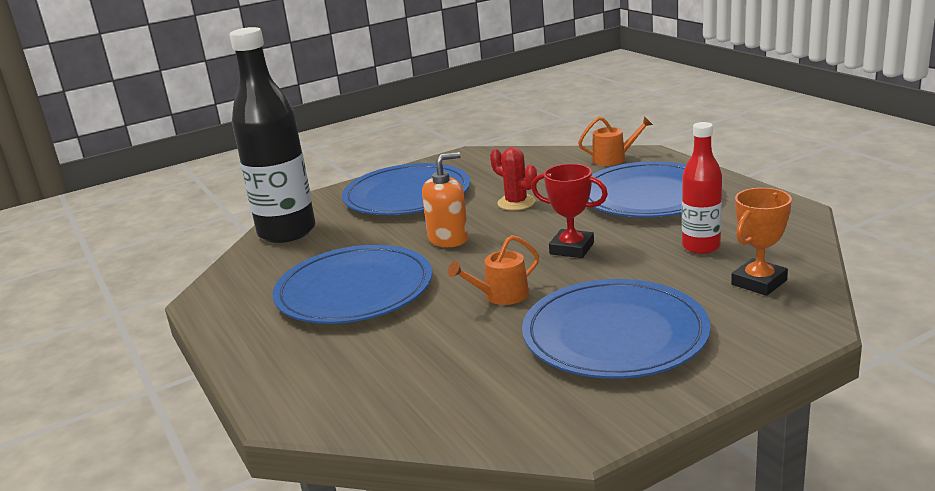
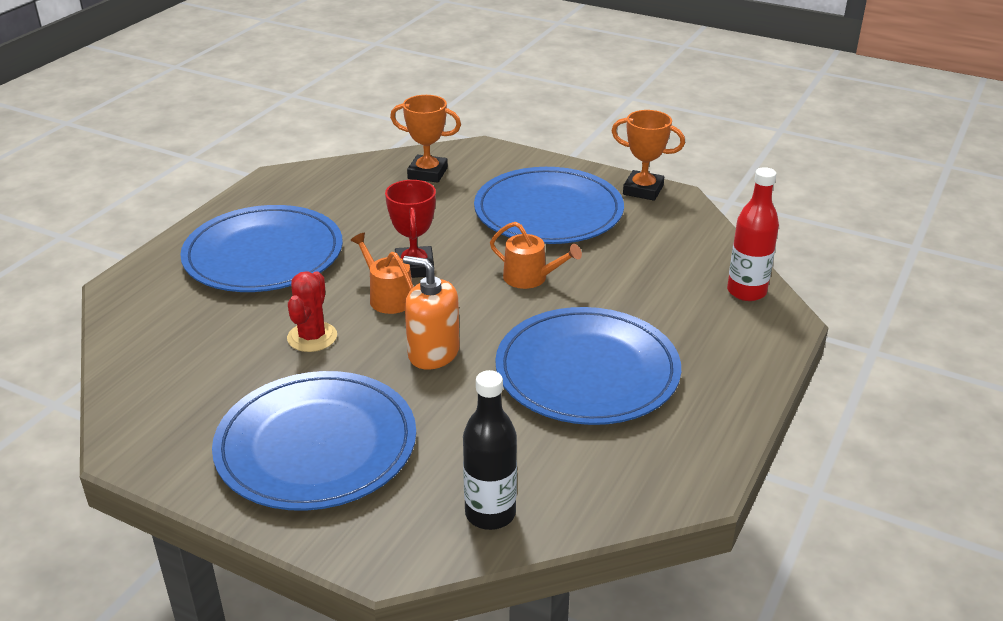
camera: 125 degrees left, 10 degrees up
black bottle [230,27,316,243] -> black bottle [463,370,517,530], size x0.55
orange watering can [578,116,653,166] -> orange watering can moved to [350,233,413,314]
red bottle [682,122,722,254] -> red bottle moved to [727,167,779,301]
none -> orange trophy [612,110,685,201]

